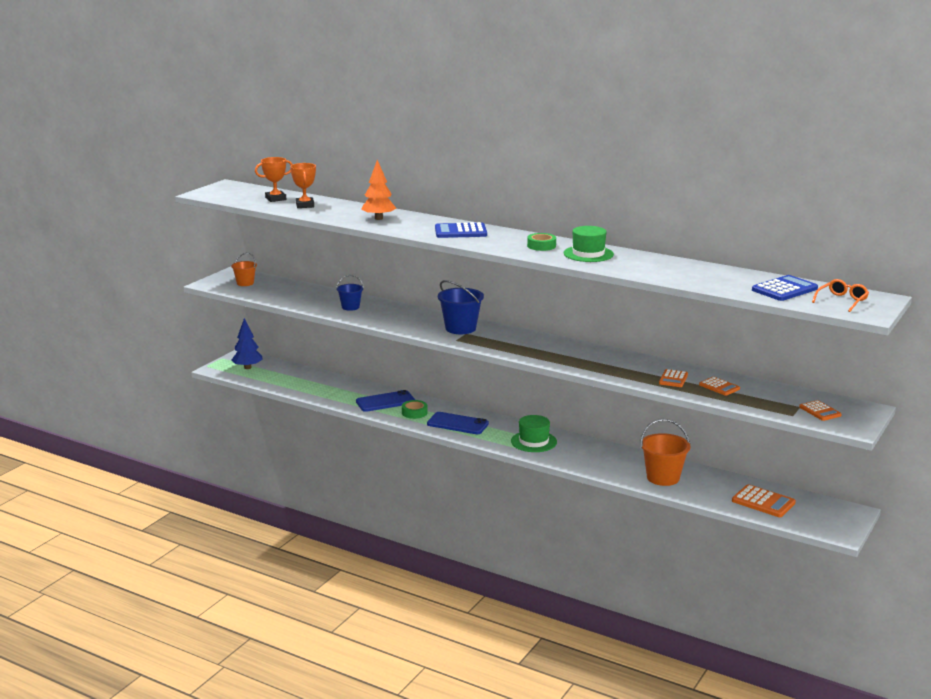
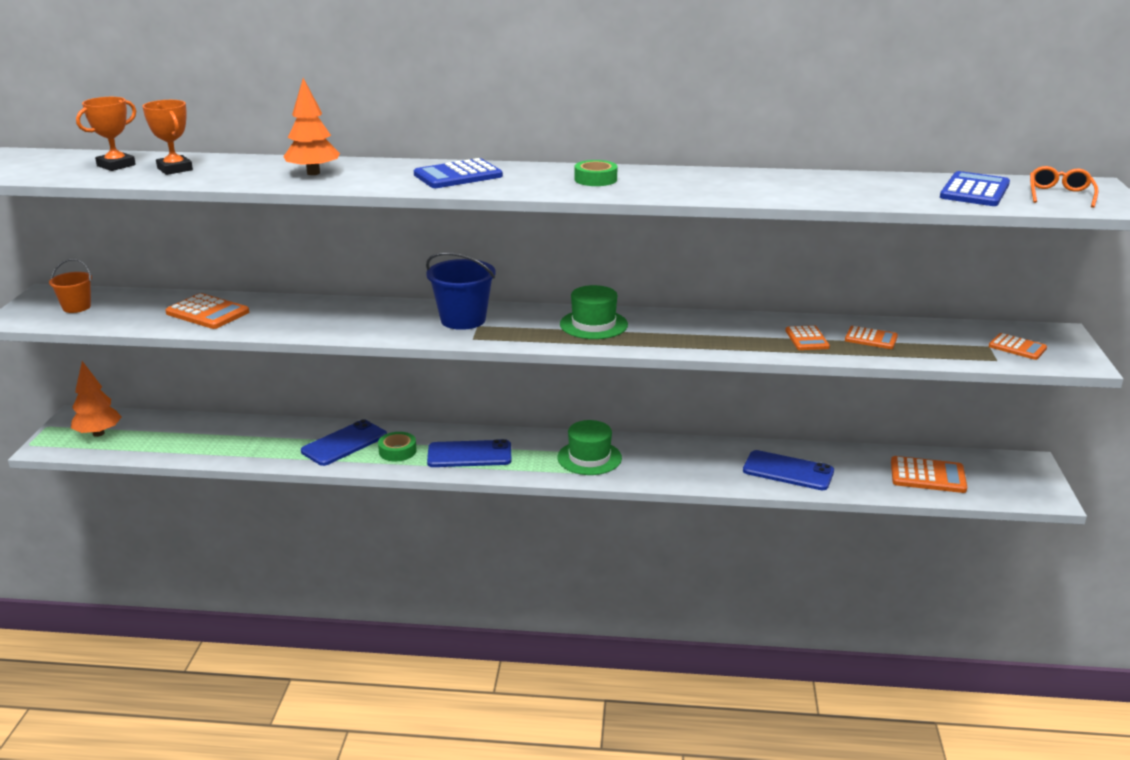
camera: 25 degrees left, 5 degrees up
blue tree [231,318,263,369] -> orange tree [71,361,121,437]
blue bucket [336,275,364,311] -> none
green hat [564,226,614,262] -> green hat moved to [560,285,628,339]
orange bucket [640,419,690,486] -> blue phone [743,450,834,490]
none -> orange calculator [165,293,249,329]

